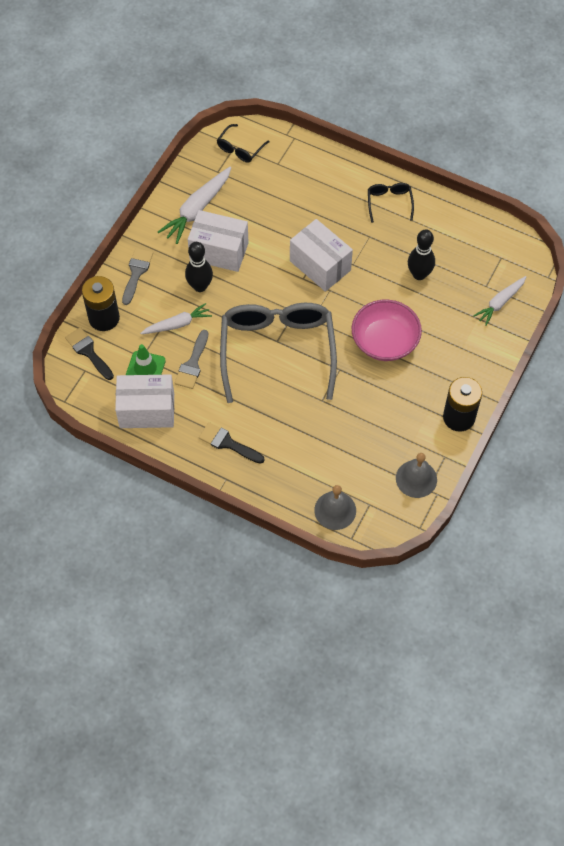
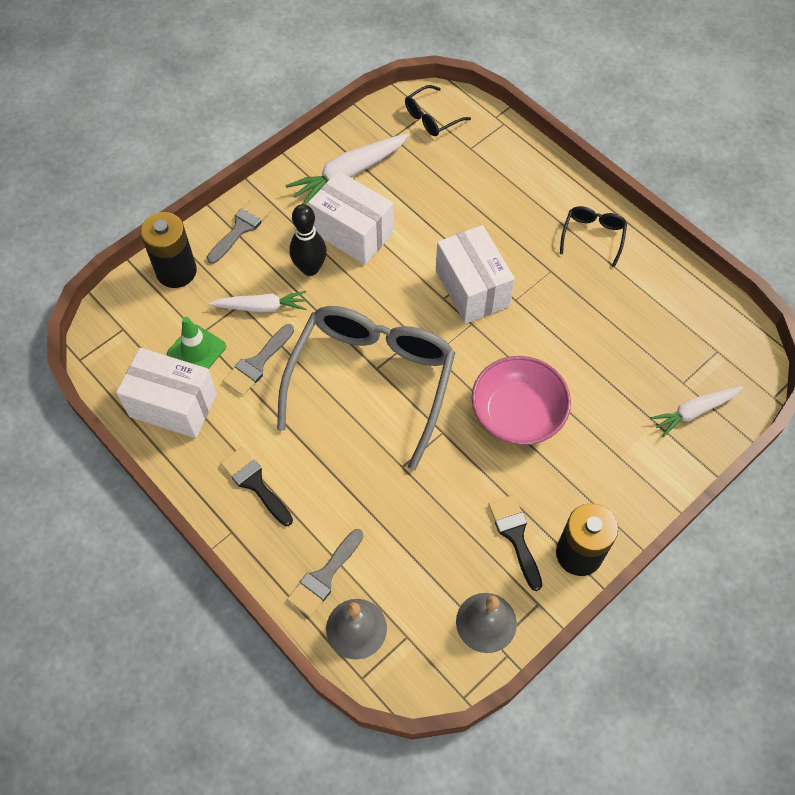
camera: 20 degrees right, 0 degrees up
black brush [65,327,114,380] -> black brush moved to [488,495,542,591]
black bowling pin [408,229,435,280] -> none
none -> grey brush [287,529,364,617]

